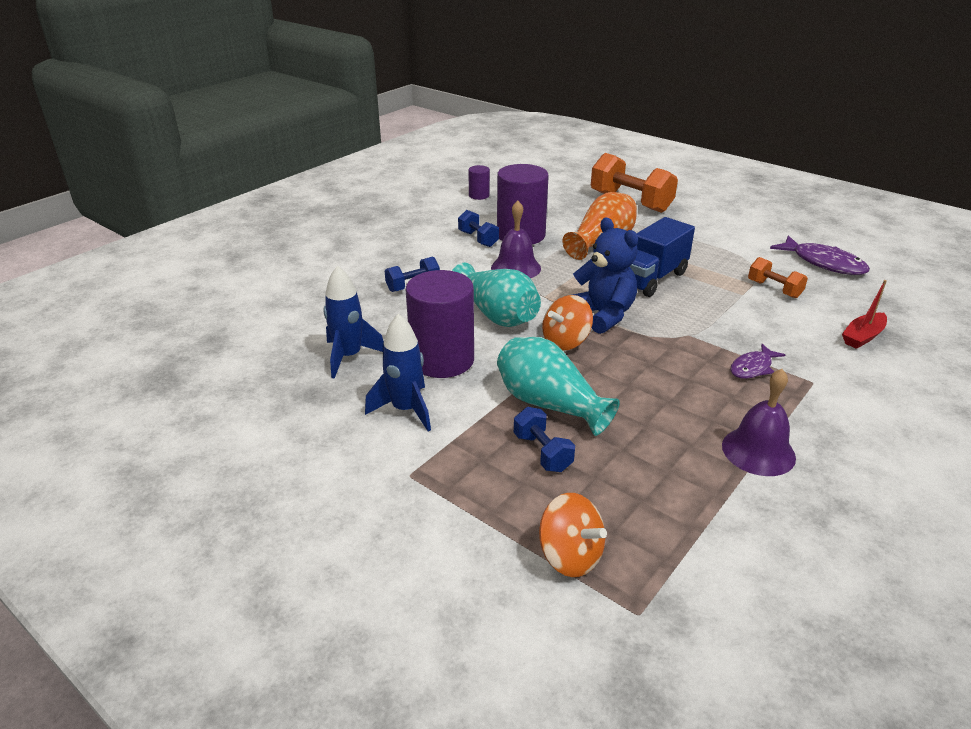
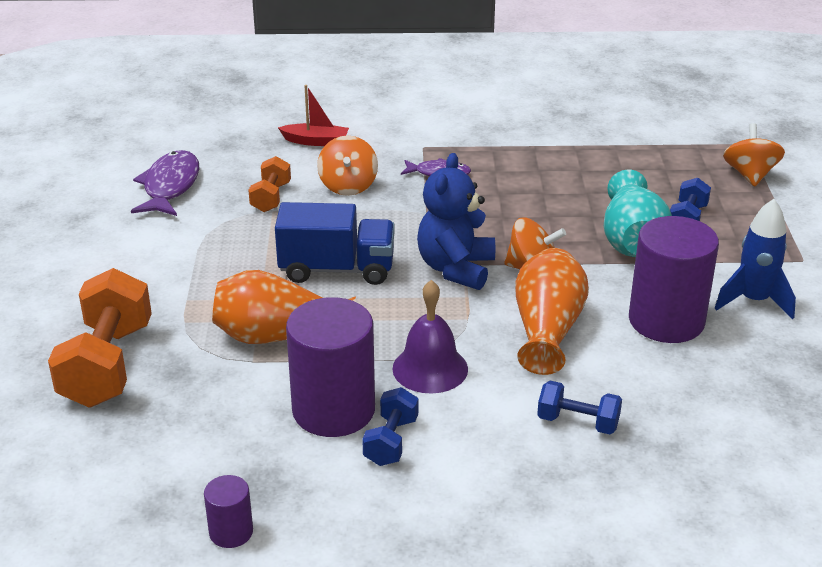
camera: 130 degrees left, 0 degrees up
blue rocket [324,265,384,379] -> none
turquoise vase [452,263,541,327] -> orange vase [515,248,589,375]
purple bell [722,369,796,476] -> none
none -> orange spinning top [317,135,378,196]

